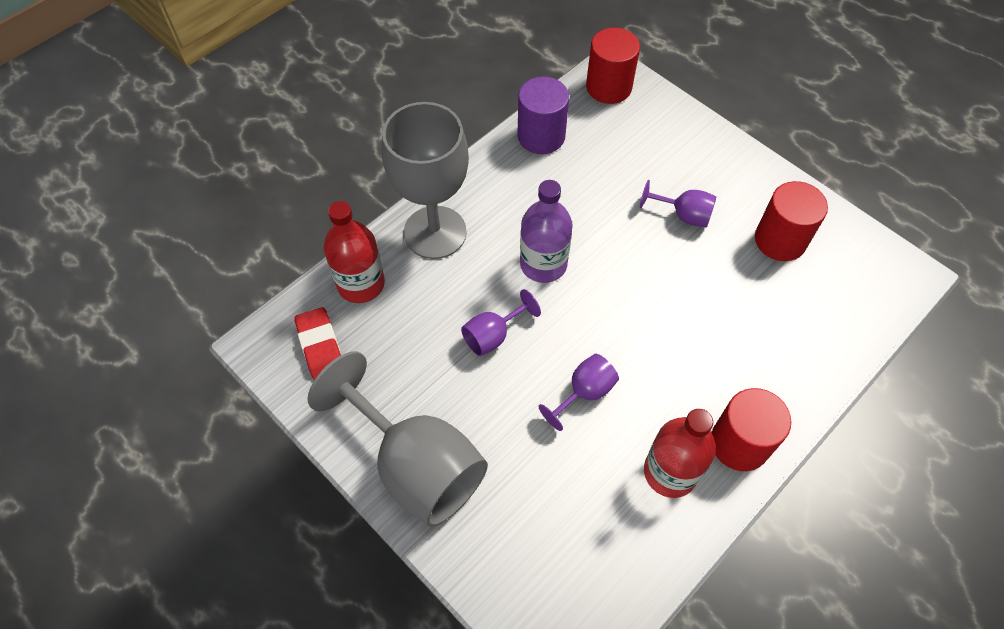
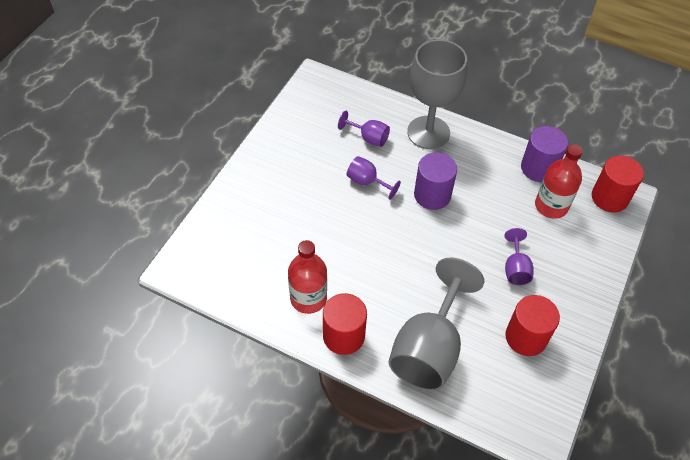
camera: 70 degrees right, 5 degrees down
red eraser [294,307,341,380] -> none
grey goblet [307,351,488,527] -> grey goblet moved to [388,258,484,390]
red bottle [324,201,385,303] -> red bottle moved to [535,144,583,219]
purple bottle [520,180,573,283] -> purple cylinder [414,153,457,210]
purple goblet [538,354,619,431] -> purple goblet moved to [338,111,390,147]

